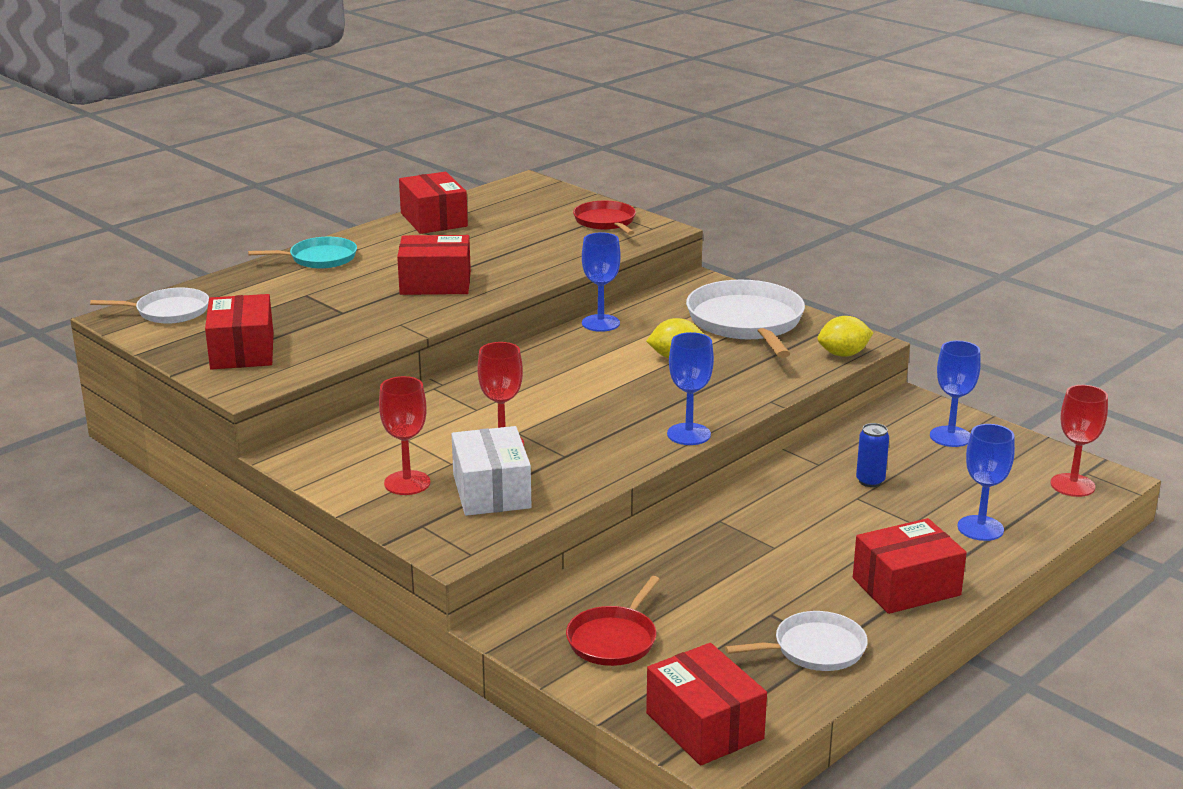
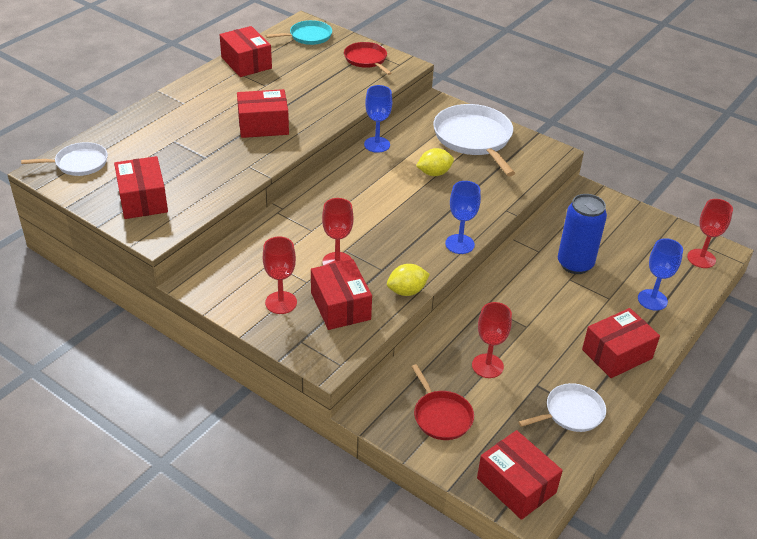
camera: 10 degrees left, 15 degrees up
turquoise pan [248,237,357,269] -> turquoise pan moved to [266,20,332,45]
white box [452,426,531,516] -> red box [311,259,372,330]
red pan [566,576,660,666] -> red pan turned 45 degrees counterclockwise [412,364,474,440]
yellow lemon [817,316,873,357] -> yellow lemon moved to [387,264,430,296]
blue can [856,423,889,487] -> blue can [558,194,607,274], size x1.97
blue goblet [930,341,981,447] -> none
none -> red goblet [472,302,512,378]

